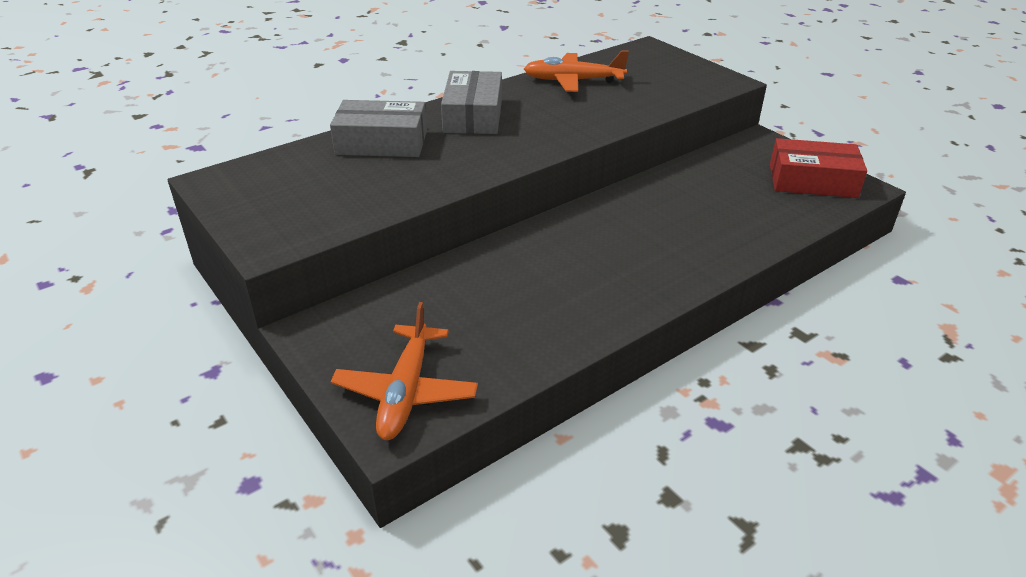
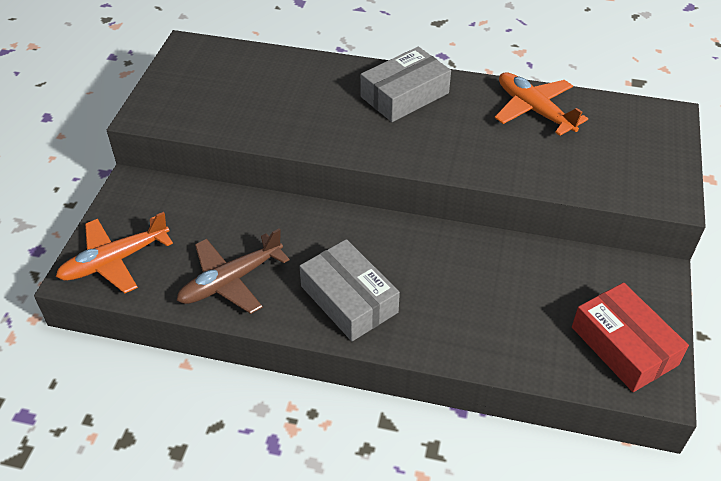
camera: 50 degrees right, 10 degrees up
grey box [330,100,427,157] -> grey box moved to [300,239,400,341]
none -> brown plane [177,229,290,314]

